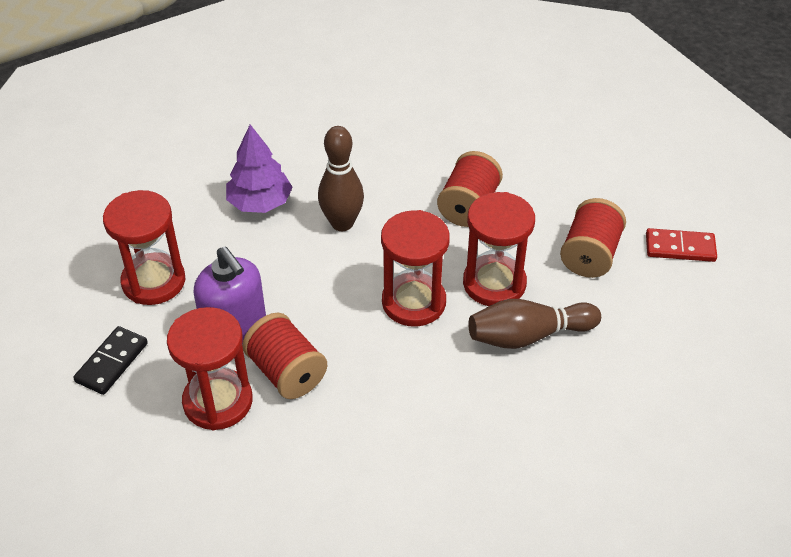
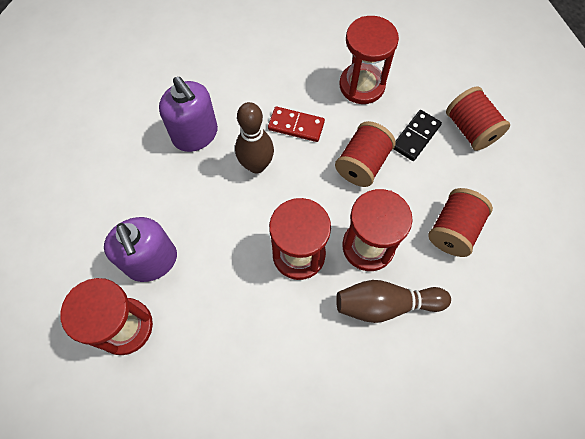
camera: 10 degrees right, 20 degrees up
black domino [73,326,148,395] -> black domino moved to [394,110,442,161]
red hourglass [103,190,185,305] -> red hourglass moved to [339,16,399,104]
purple tree [226,125,293,213] -> purple soap dispenser [159,77,218,152]
red spool [242,313,327,399] -> red spool moved to [446,86,510,151]
red domino [646,228,717,262] -> red domino moved to [268,106,325,142]

